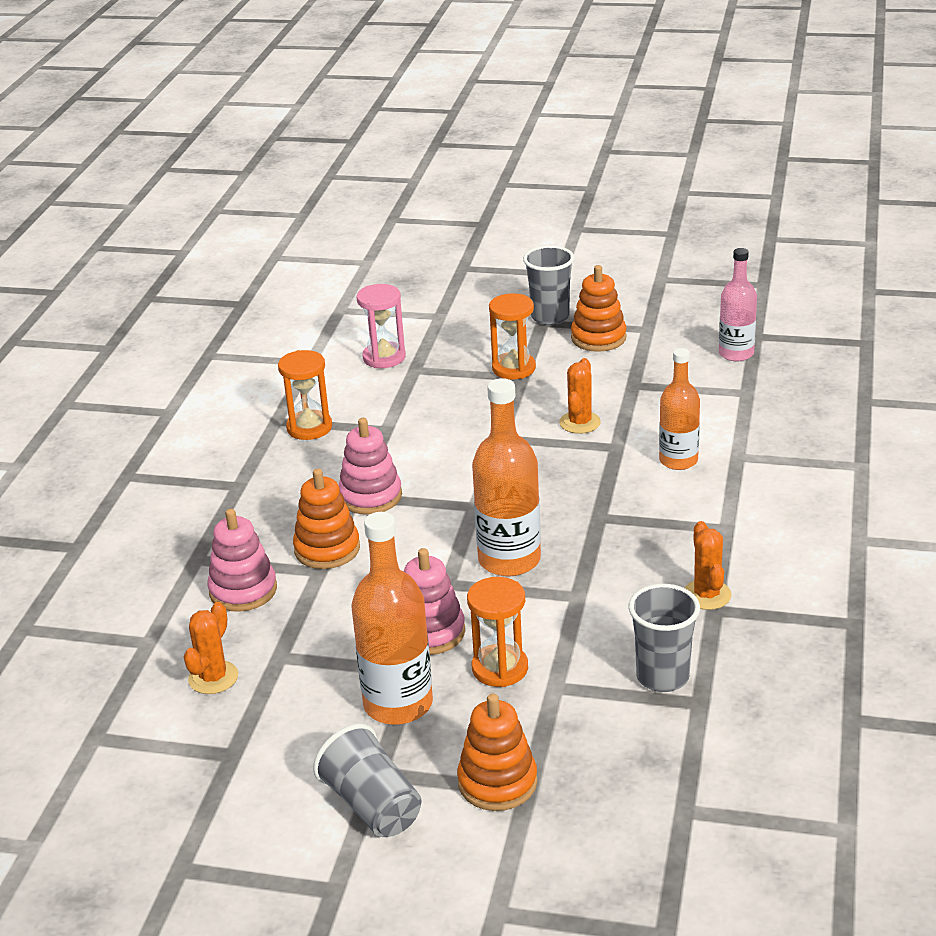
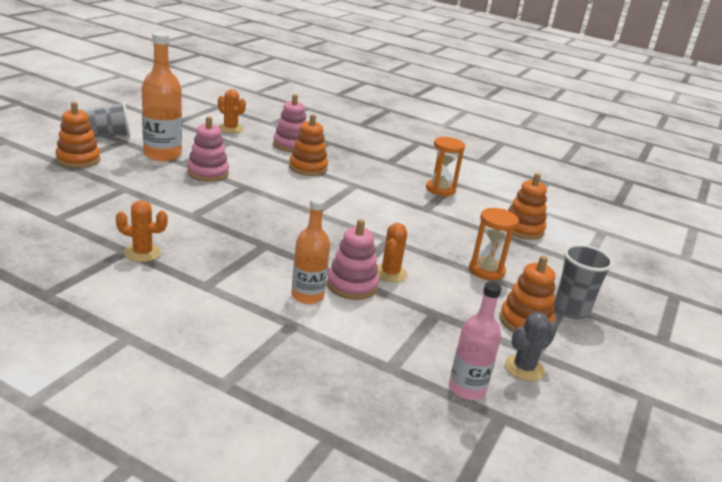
camera: 100 degrees right, 5 degrees down
pink stacking toy [338,418,402,515] -> pink stacking toy moved to [327,219,379,300]
pink hourglass [356,284,406,368] -> orange stacking toy [508,173,547,240]
orange hourglass [467,577,528,687] -> none
orange bottle [472,378,541,576] -> none
orange cactus [559,358,601,434] -> orange cactus turned 75 degrees clockwise [377,223,407,282]
grey cup [629,584,700,692] -> none
none -> grey cactus [505,312,557,381]

